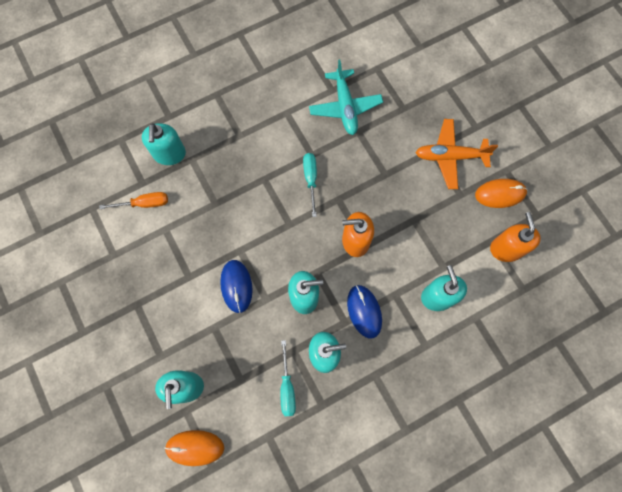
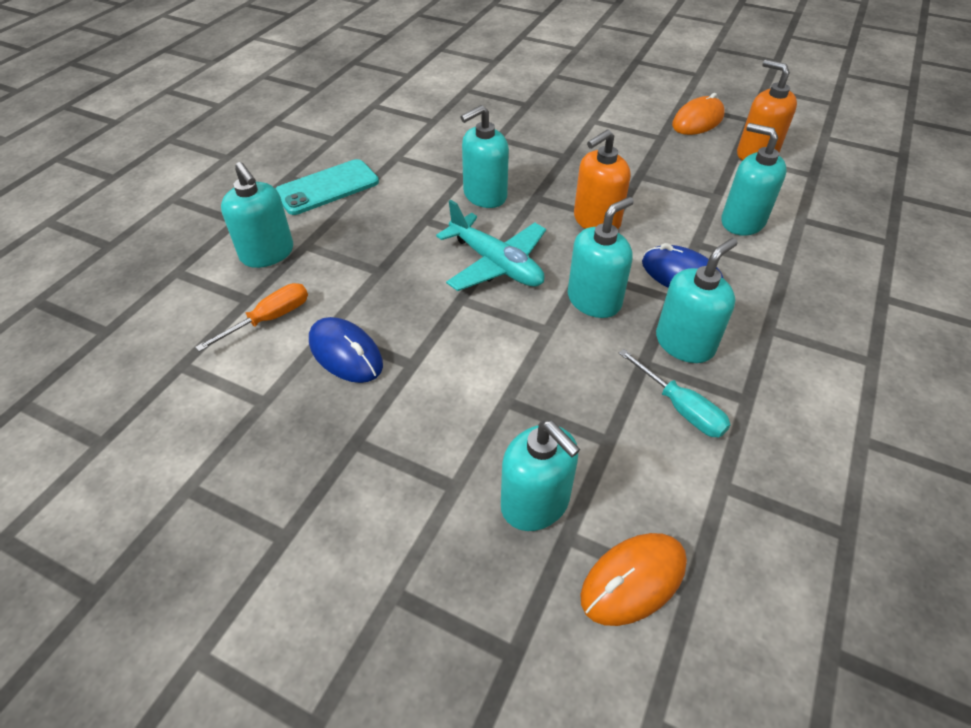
camera: 35 degrees left, 25 degrees down
blue mouse [220,260,253,313] -> blue mouse moved to [309,317,383,383]
turquoise screwdriver [303,153,317,217] -> turquoise soap dispenser [461,105,509,208]
turquoise plane [309,60,383,135] -> turquoise plane moved to [436,200,546,291]
orange plane [415,119,498,189] -> none
none -> turquoise phone [275,159,379,215]

